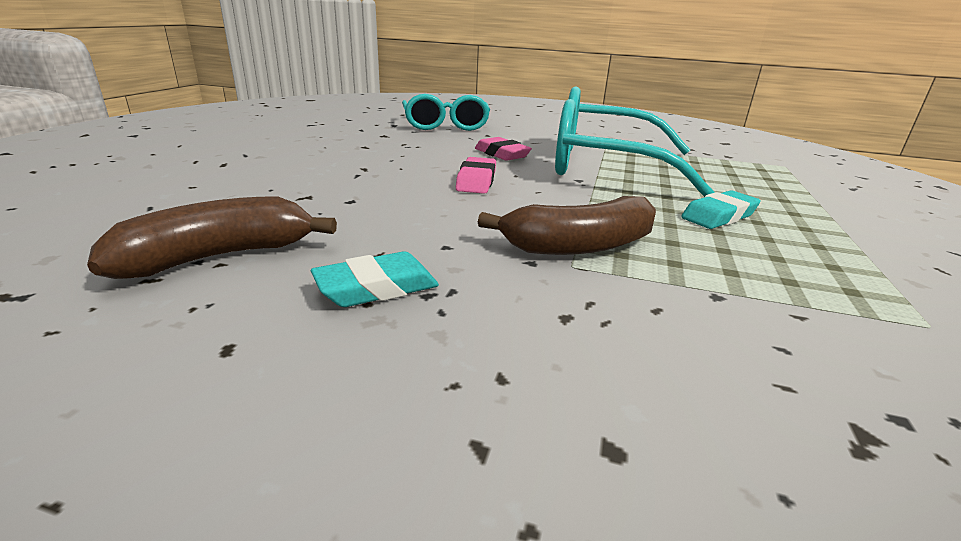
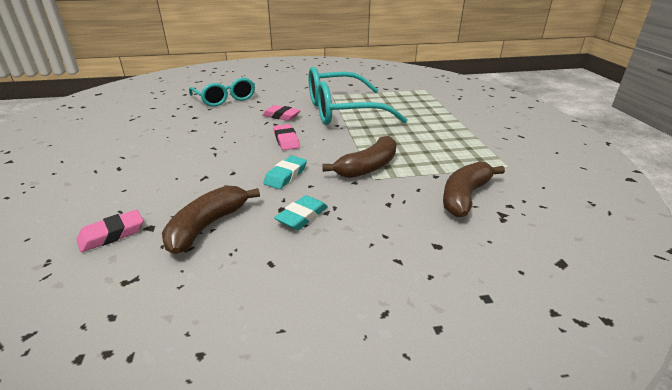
camera: 25 degrees left, 5 degrees up
turquoise eraser [681,190,761,229] -> turquoise eraser moved to [263,156,307,189]
none -> pink eraser [76,210,143,252]
none -> brown banana [443,161,505,217]

